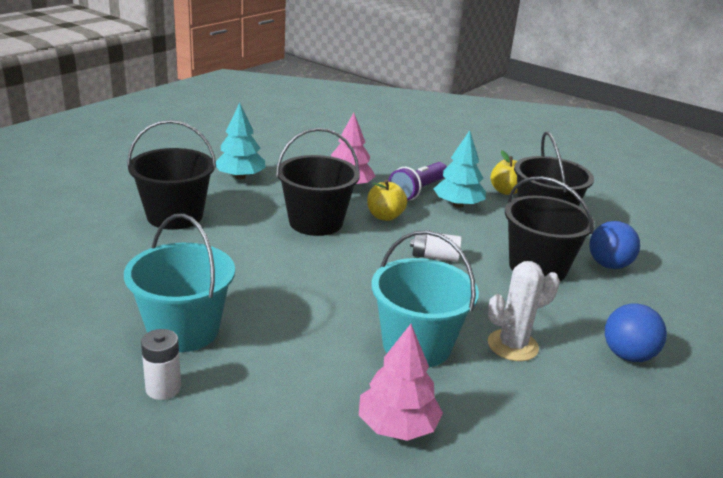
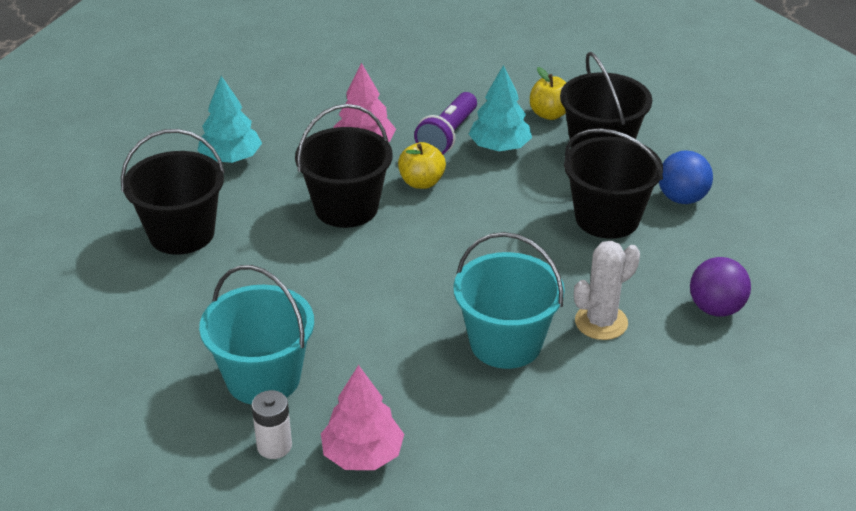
camera: 10 degrees left, 10 degrees up
pink tree [359,324,443,441] -> pink tree moved to [321,365,404,470]
white battery [410,234,462,262] -> none
blue ball [605,304,667,362] -> purple ball [690,257,751,316]

